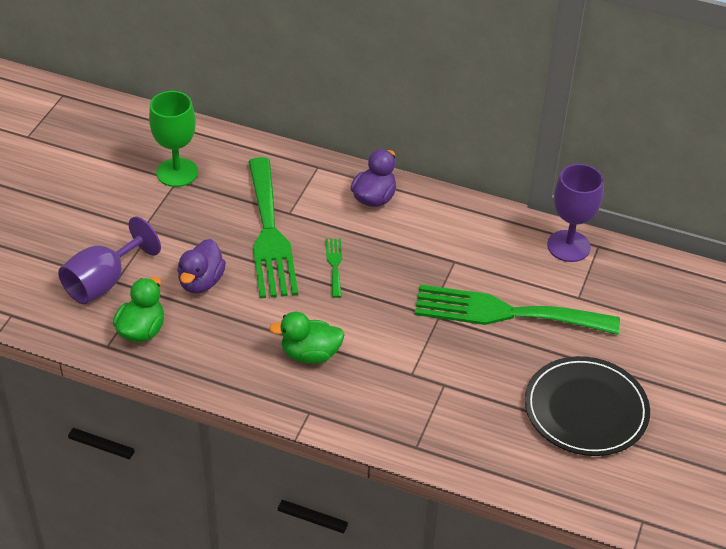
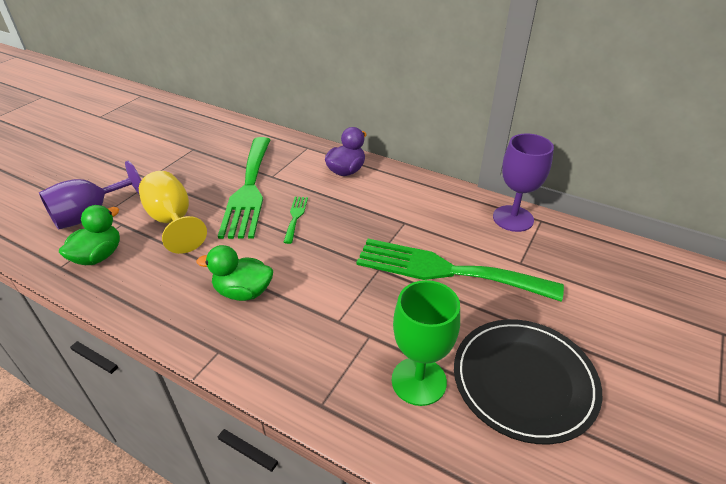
camera: 10 degrees right, 5 degrees down
green goblet [149,91,198,187] -> green goblet moved to [392,280,460,406]
purple duck [177,239,226,293] -> yellow goblet [139,171,207,254]

